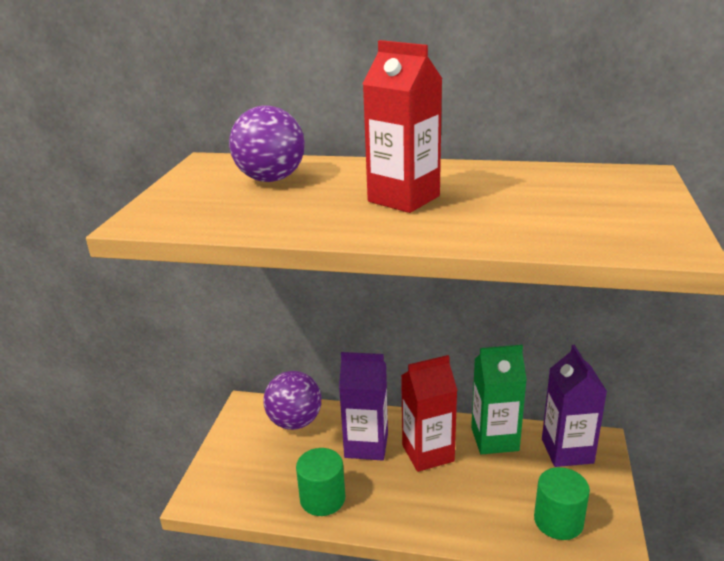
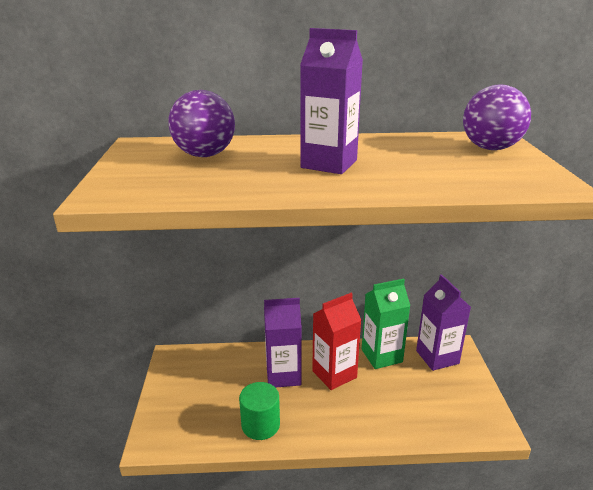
camera: 15 degrees left, 0 degrees up
purple ball [263,371,321,430] -> purple ball moved to [463,85,531,150]
red carton [363,40,442,213] -> purple carton [300,28,363,174]
green cylinder [534,467,590,540] -> none

